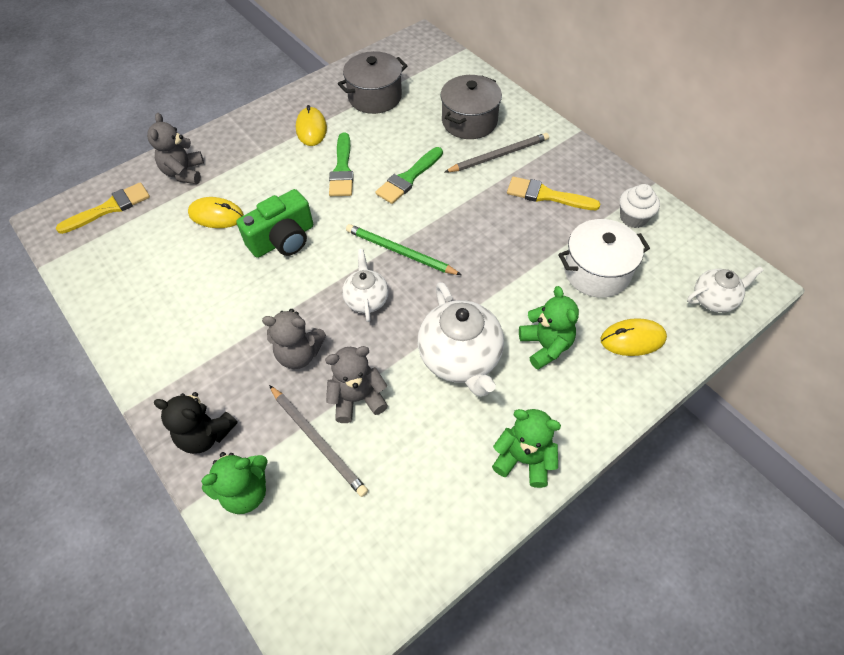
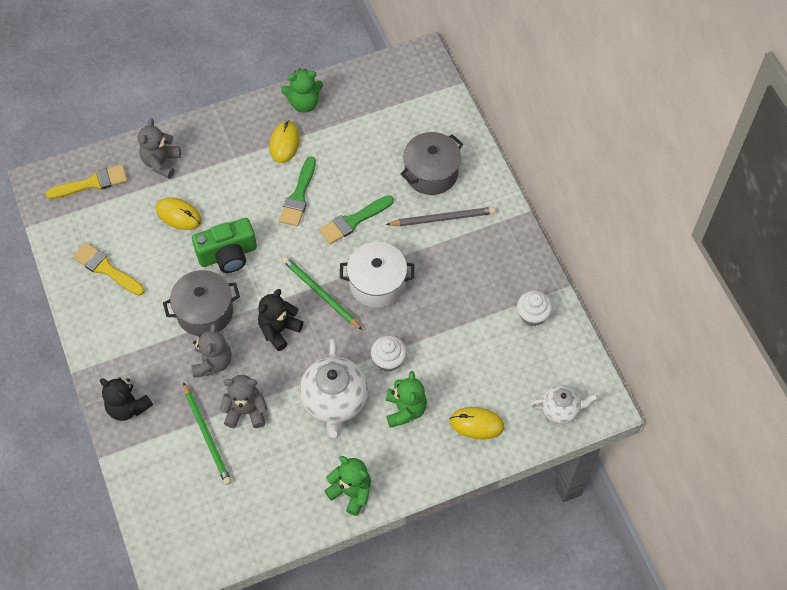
camera: 15 degrees right, 5 degrees up
green teddy bear [201,452,268,514] -> green teddy bear moved to [281,69,323,113]
grey teddy bear [262,309,326,369] -> grey teddy bear turned 105 degrees counterclockwise [192,323,231,377]
grey pencil [269,385,368,497] -> green pencil [183,382,232,485]
grey pot [338,51,408,114] -> grey pot moved to [163,270,240,336]
white teapot [342,249,389,322] -> black teddy bear [258,289,303,351]
yellow brush [507,177,601,210] -> yellow brush moved to [73,243,145,296]
white pot [558,219,650,297] -> white pot moved to [340,242,414,308]
none -> white cupcake [371,336,407,372]

